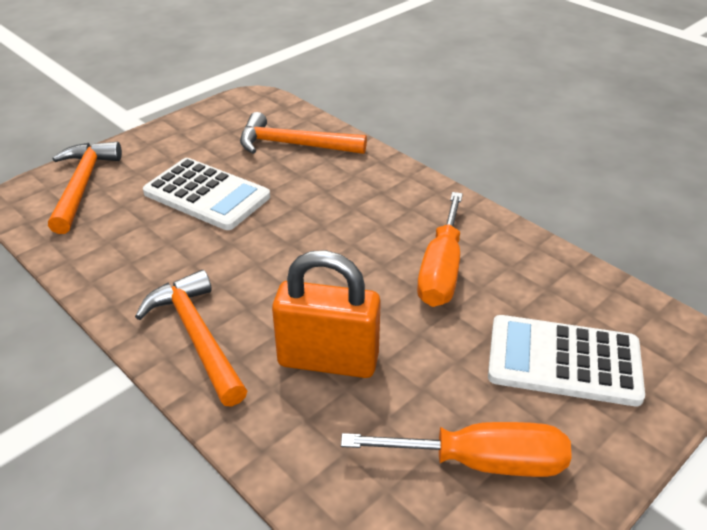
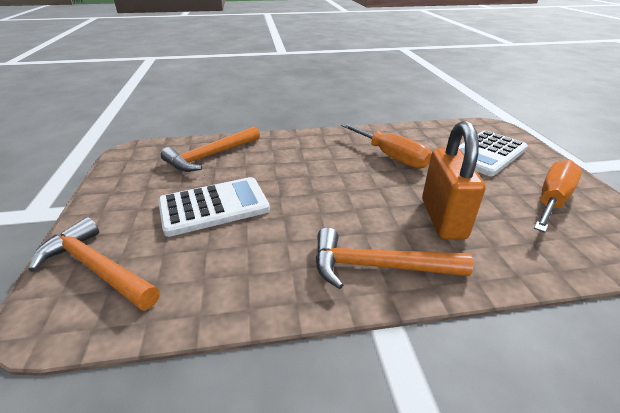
camera: 55 degrees left, 5 degrees down
orange padlock [272,250,381,378] -> orange padlock turned 45 degrees counterclockwise [422,121,486,239]

